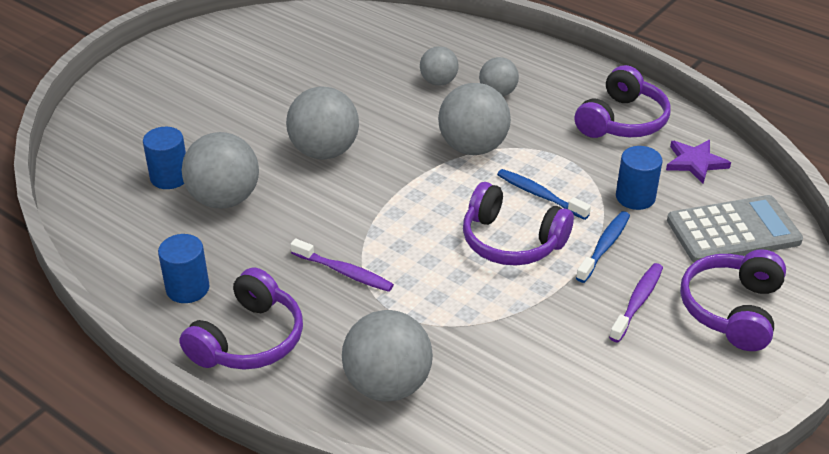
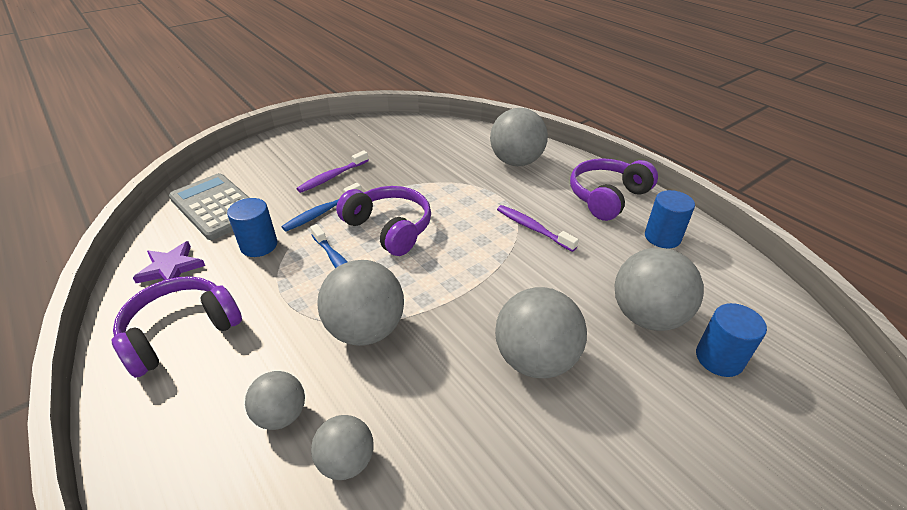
camera: 165 degrees left, 0 degrees up
grey calculator [667,195,803,262] -> grey calculator turned 45 degrees clockwise [169,173,250,240]
purple headphones [680,249,786,351] -> none

